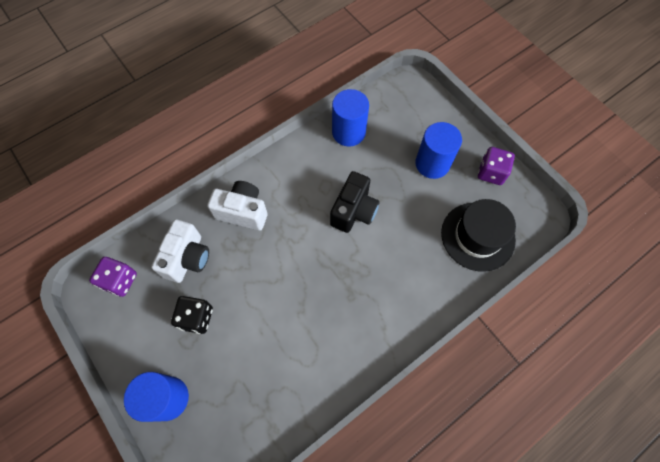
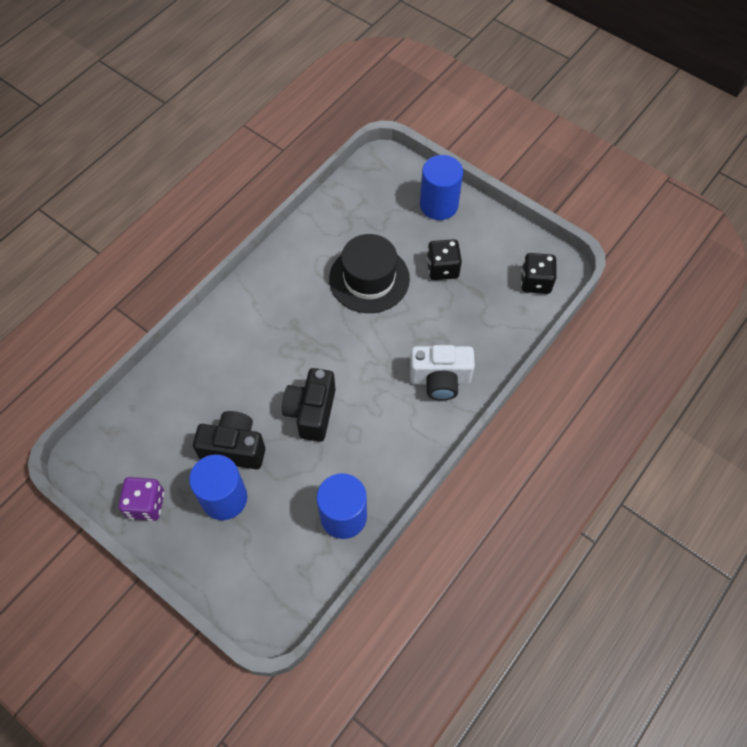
camera: 165 degrees right, 5 degrees down
purple dice [89,257,137,297] -> black dice [521,253,557,294]
white camera [151,219,209,283] -> none
black hat [441,199,516,272] -> black hat moved to [329,234,410,313]
none -> black camera [193,411,265,469]

